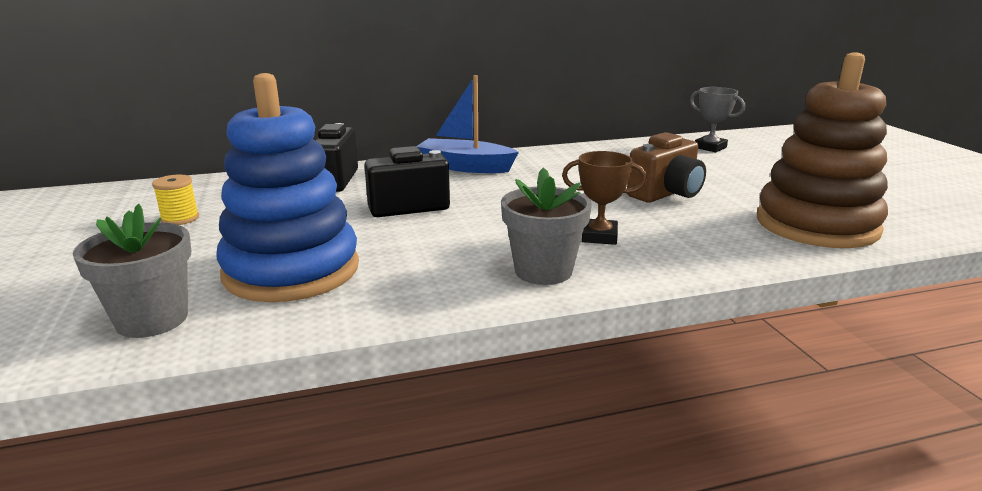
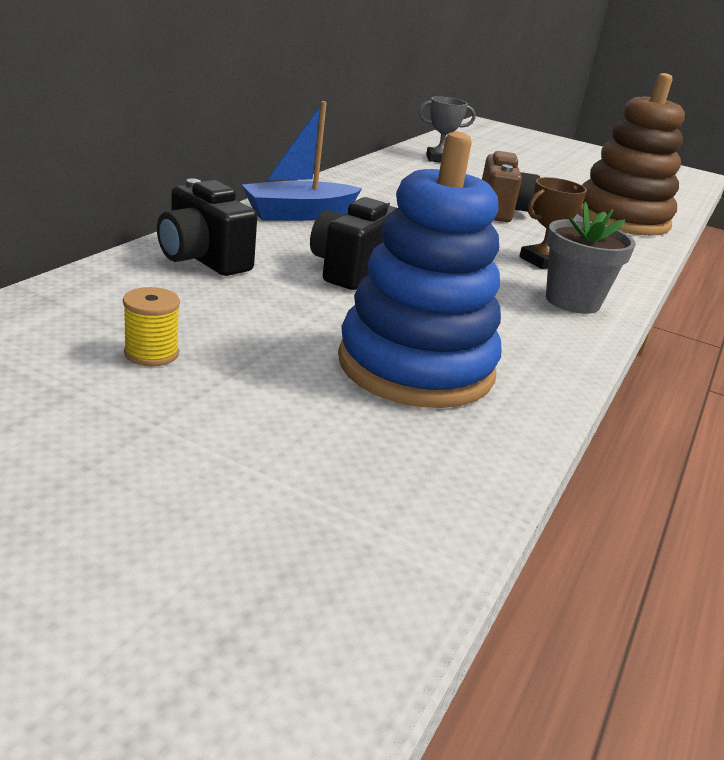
camera: 50 degrees left, 5 degrees up
grey flower pot [73,204,191,338] -> none

